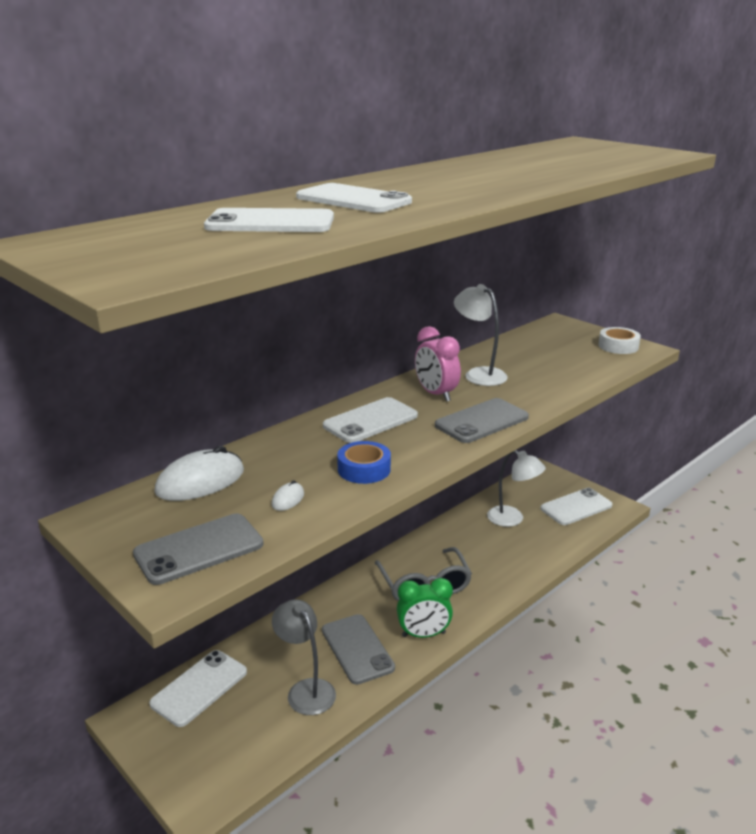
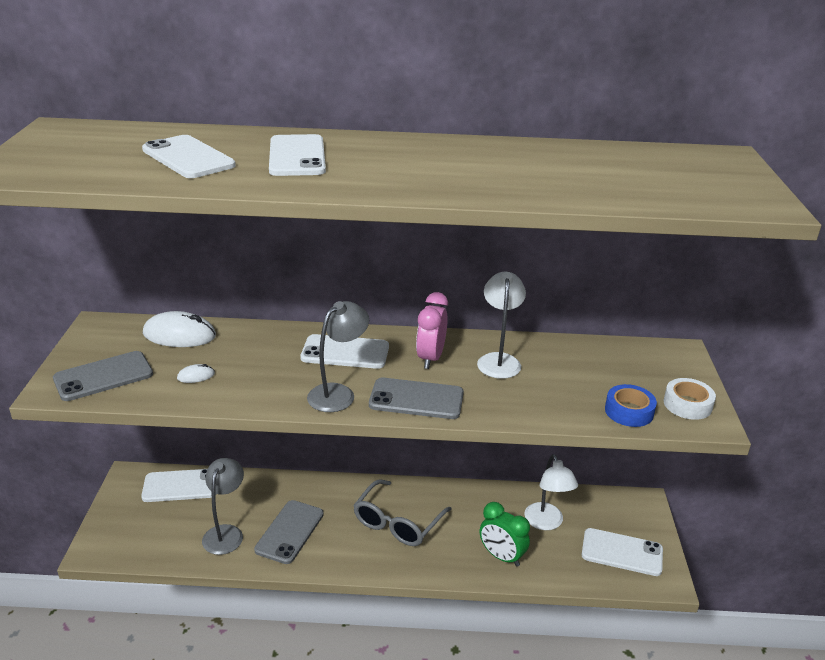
camera: 45 degrees right, 5 degrees up
grey phone [133,514,264,585] -> grey phone turned 45 degrees counterclockwise [53,351,153,401]
blue tape [337,441,391,484] -> blue tape moved to [605,384,657,427]
green clock [397,578,453,638] -> green clock moved to [480,502,530,567]
none -> grey lamp [307,301,369,412]

